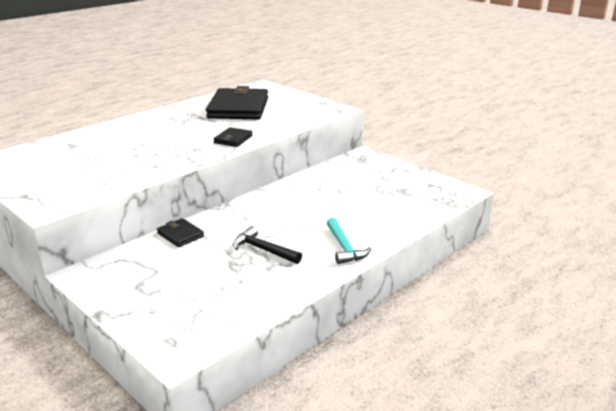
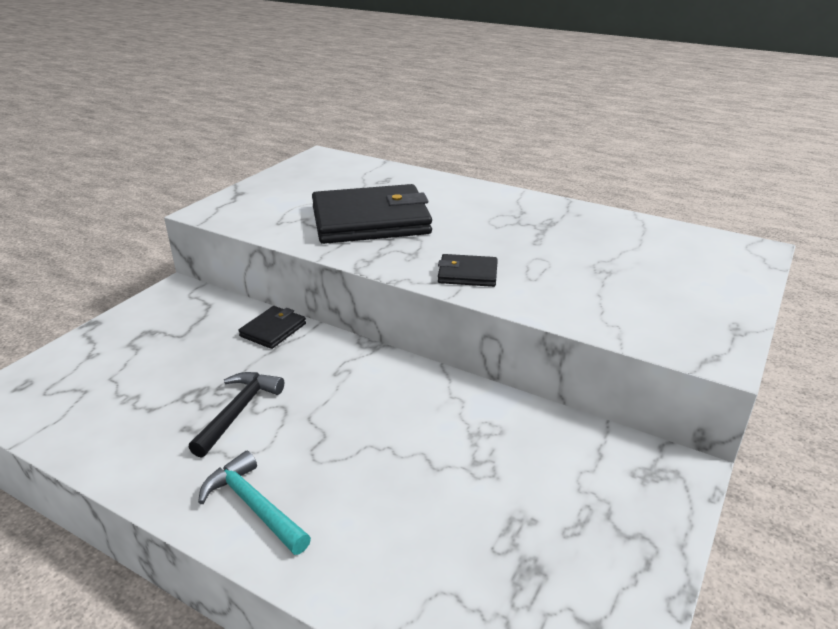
camera: 75 degrees right, 5 degrees up
black wallet [206,86,268,119] -> black wallet moved to [312,184,432,244]
turquoise hammer [327,218,372,264] -> turquoise hammer turned 75 degrees clockwise [198,451,311,555]

